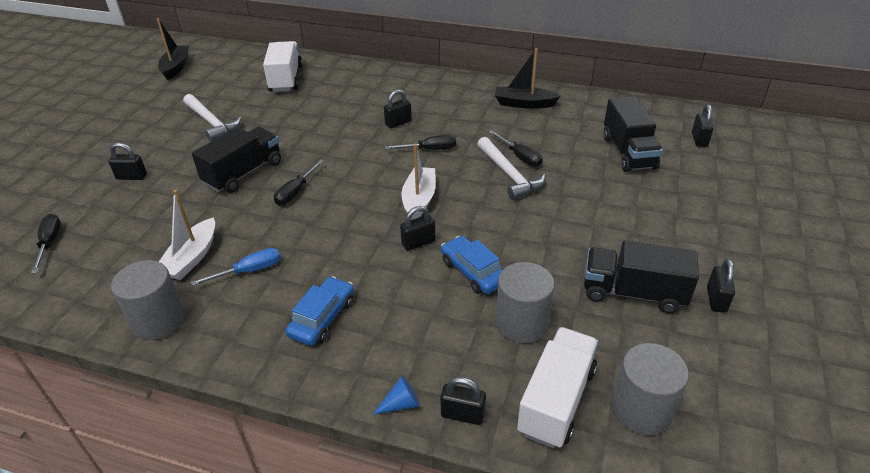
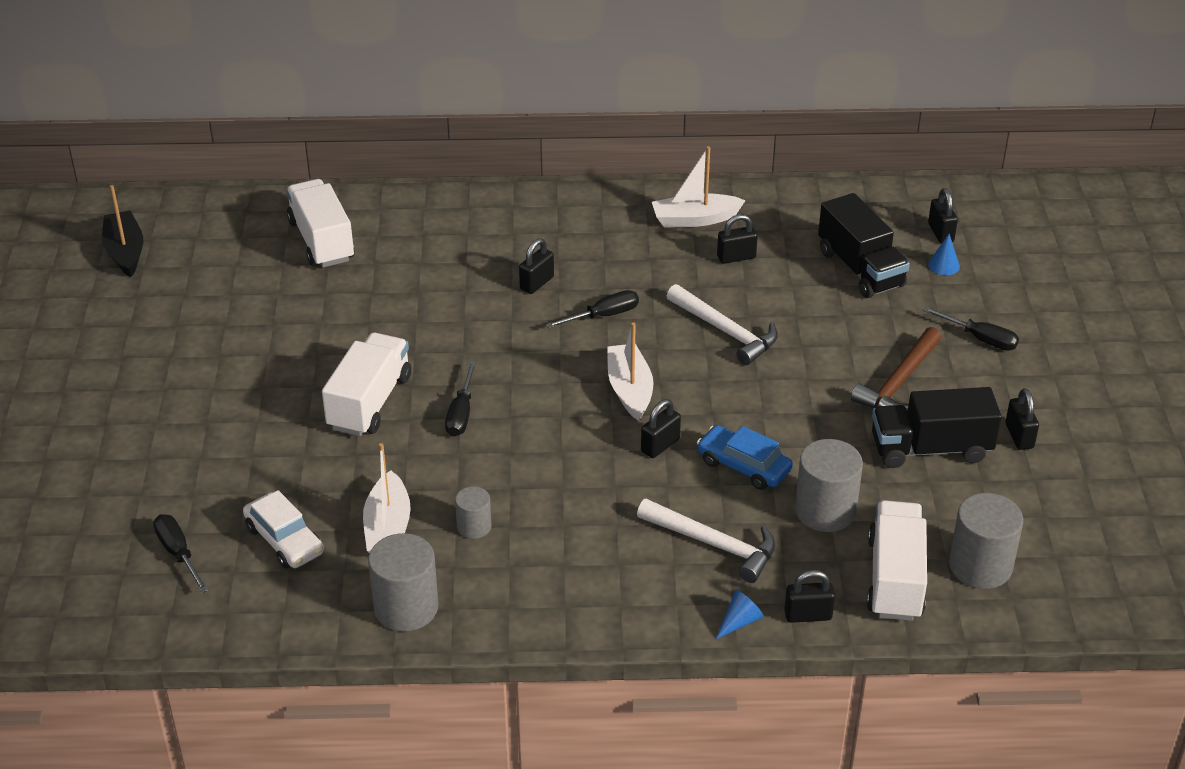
camera: 20 degrees left, 0 degrees up
black padlock [108,142,147,180] -> black padlock moved to [717,214,758,264]
white hammer [183,94,241,141] -> white hammer moved to [637,499,775,583]
blue screwdriver [191,248,281,286] -> grey cylinder [455,486,491,539]
black truck [192,127,281,193] -> white truck [322,332,411,436]
blue car [286,276,354,346] -> none
black screwdriver [489,130,543,167] -> black screwdriver moved to [923,307,1019,351]
black boat [495,48,561,109] -> white boat [652,146,746,228]
none -> white car [243,490,324,568]
none -> brown hammer [851,327,941,412]
none -> blue cone [928,234,960,275]

